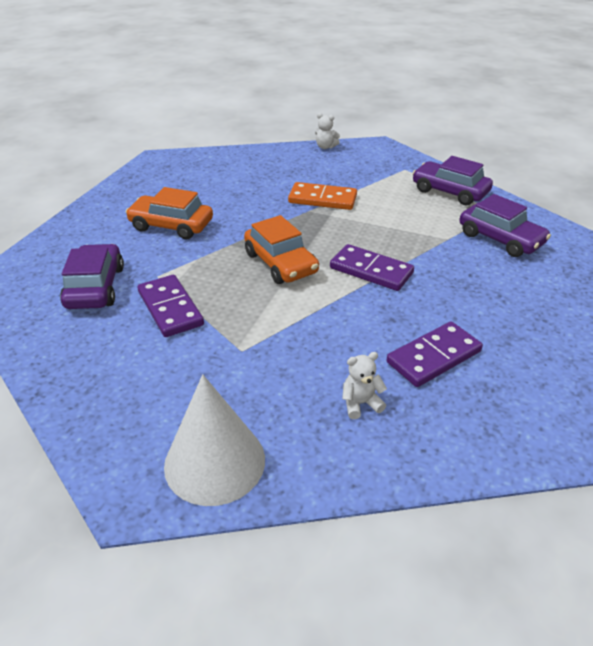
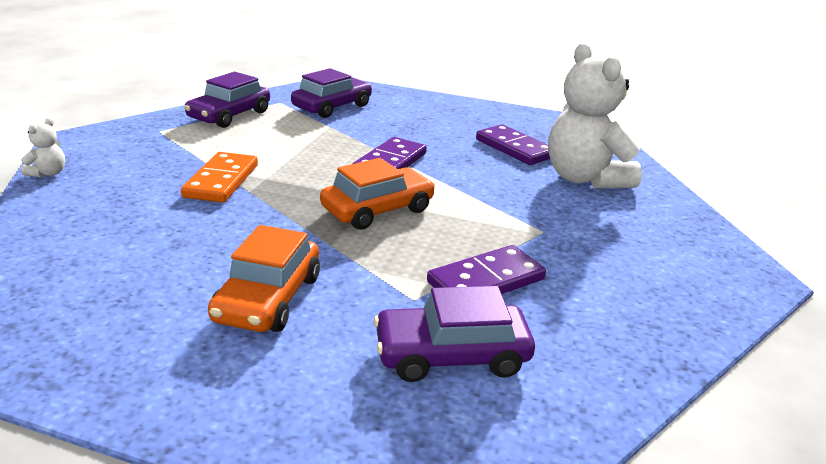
camera: 95 degrees left, 10 degrees down
white cone [164,374,265,506] -> none
white teddy bear [342,352,387,419] -> white teddy bear [548,43,642,189], size x2.48

